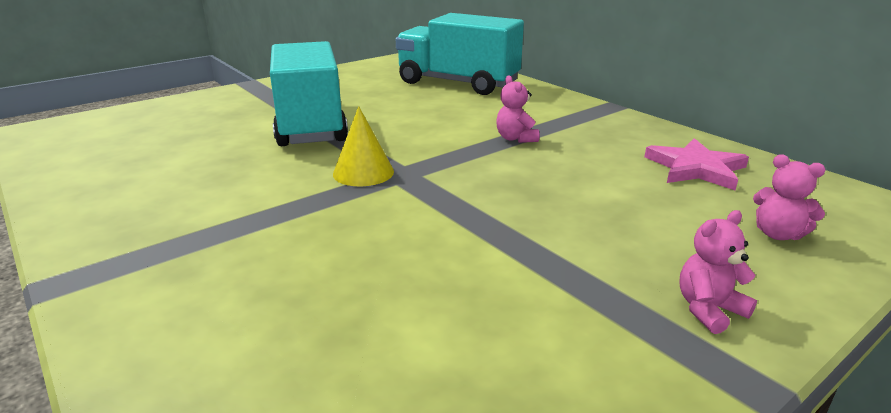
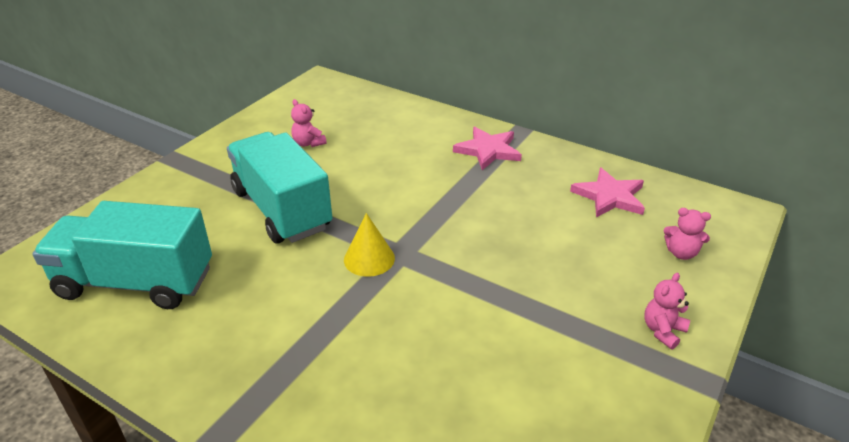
camera: 20 degrees left, 10 degrees up
turquoise truck [396,13,524,95] -> turquoise truck moved to [32,201,212,309]
pink teddy bear [496,76,540,143] -> pink teddy bear moved to [291,99,327,147]
none -> pink star [453,127,522,170]

